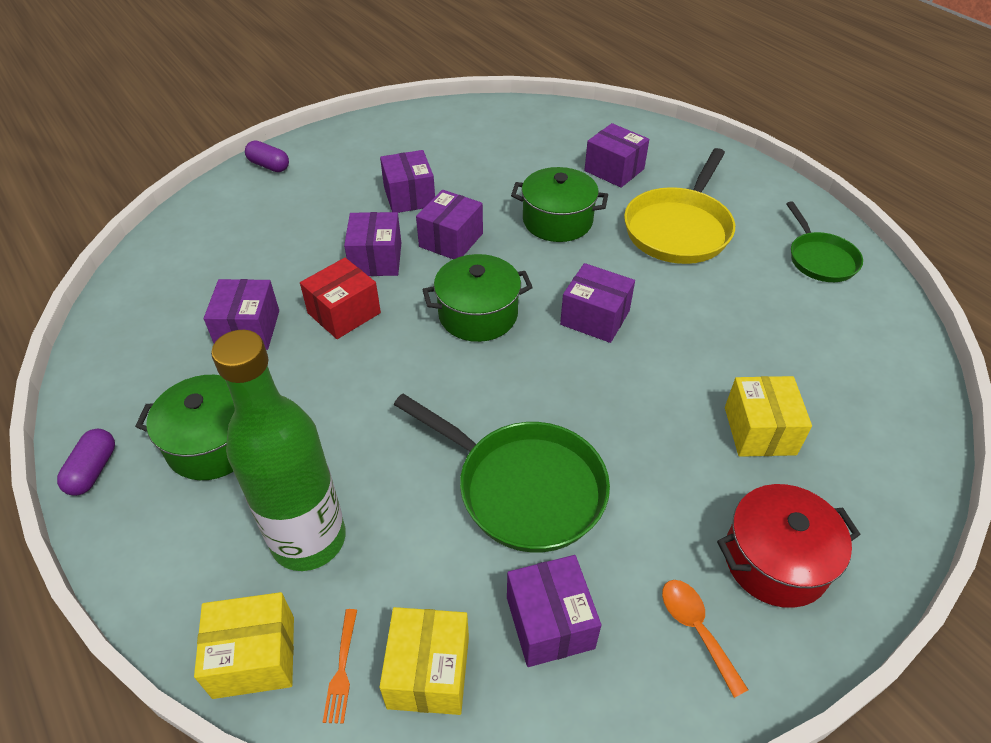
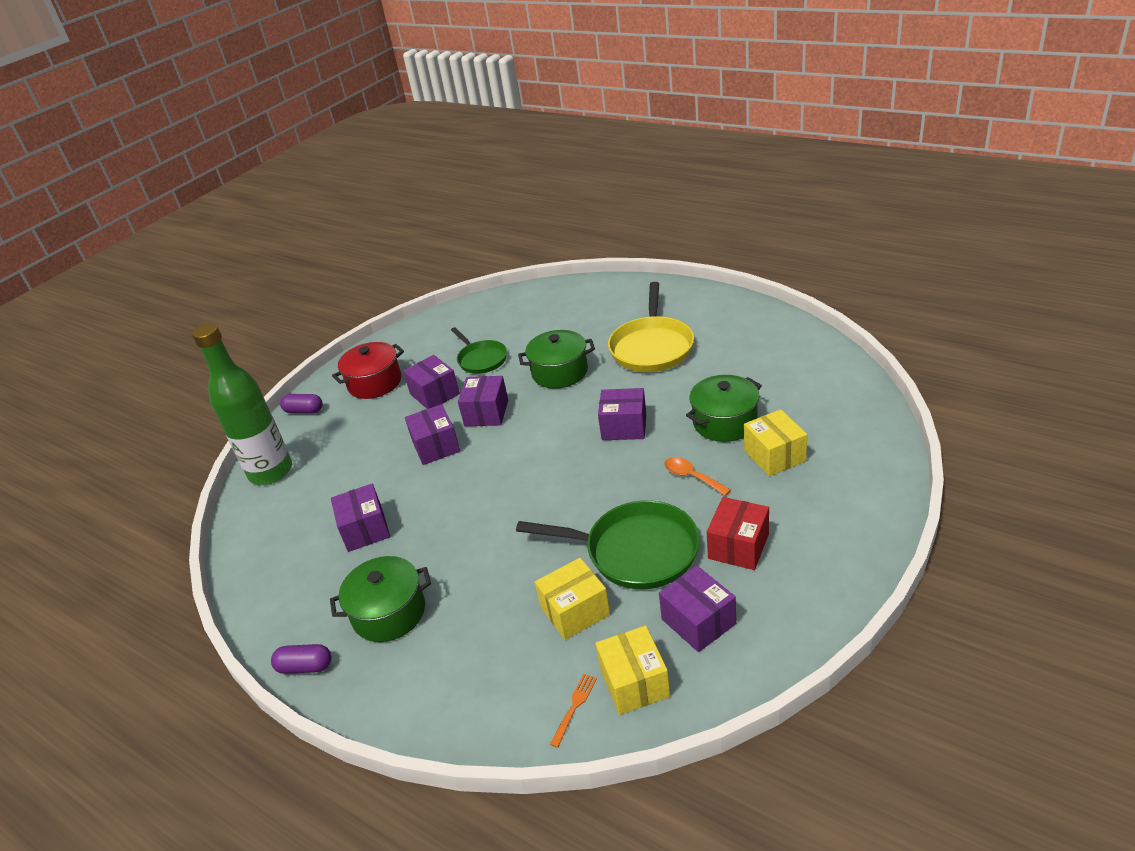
camera: 15 degrees left, 10 degrees down
purple capsule [57,429,115,496] -> purple capsule turned 75 degrees counterclockwise [271,644,331,674]
yellow box [194,592,294,699] -> yellow box moved to [535,558,610,640]
green bottle [211,330,346,571] -> green bottle moved to [192,323,292,485]
red box [300,258,381,339] -> red box moved to [707,497,769,570]
orange fork [323,609,357,724] -> orange fork turned 135 degrees counterclockwise [550,674,597,748]
green pot [422,254,533,342] -> green pot moved to [686,375,762,442]
purple box [585,123,649,188] -> none
orange spoon [662,580,748,698] -> orange spoon moved to [664,457,731,496]
red pot [717,484,861,608] -> red pot moved to [332,342,404,399]
green pan [786,201,863,282] -> green pan moved to [451,327,507,374]

